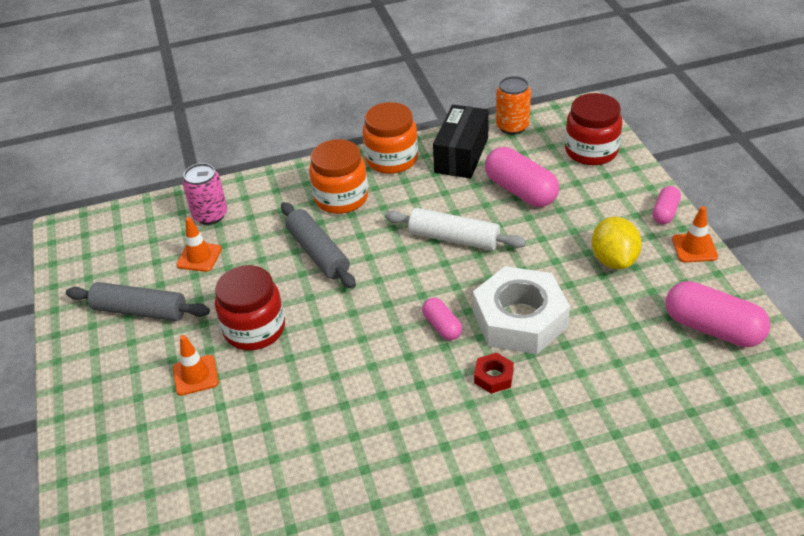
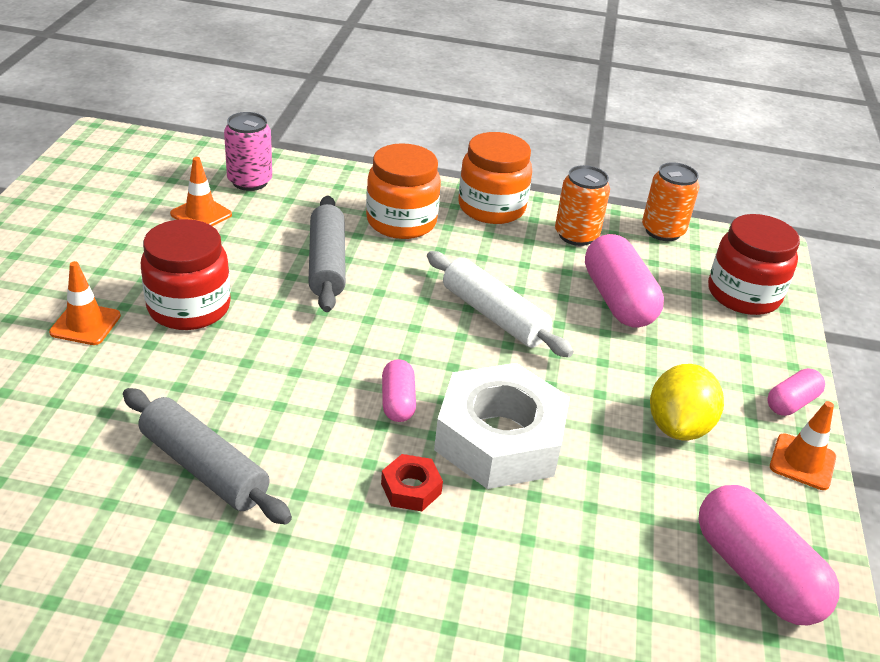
camera: 20 degrees right, 5 degrees down
grey rolling pin [66,282,210,321] -> grey rolling pin moved to [123,388,292,524]
black box [433,105,488,178] -> orange can [555,165,610,246]

